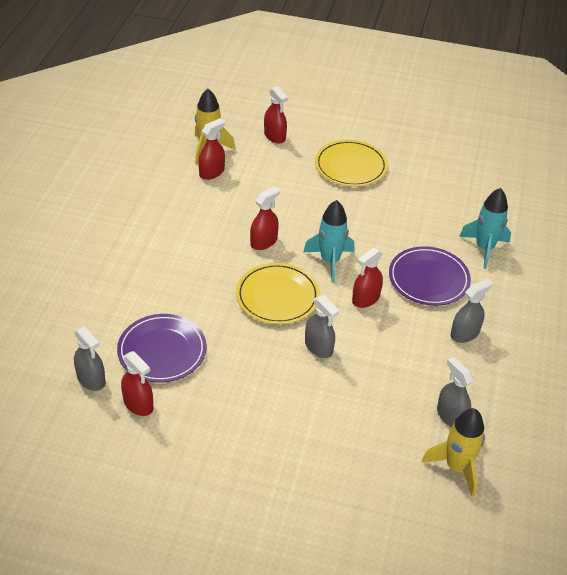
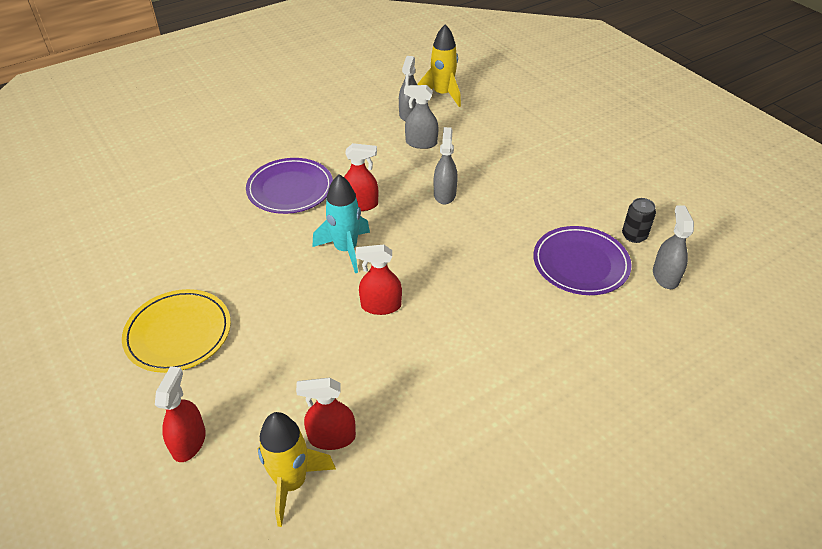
camera: 135 degrees left, 0 degrees up
red spray bottle [121,351,153,416] -> black can [622,198,656,243]
yellow plate [236,263,320,324] -> none
grey spray bottle [450,278,493,343] -> grey spray bottle moved to [404,85,439,149]
turquoise rocket [459,188,511,269] -> none

